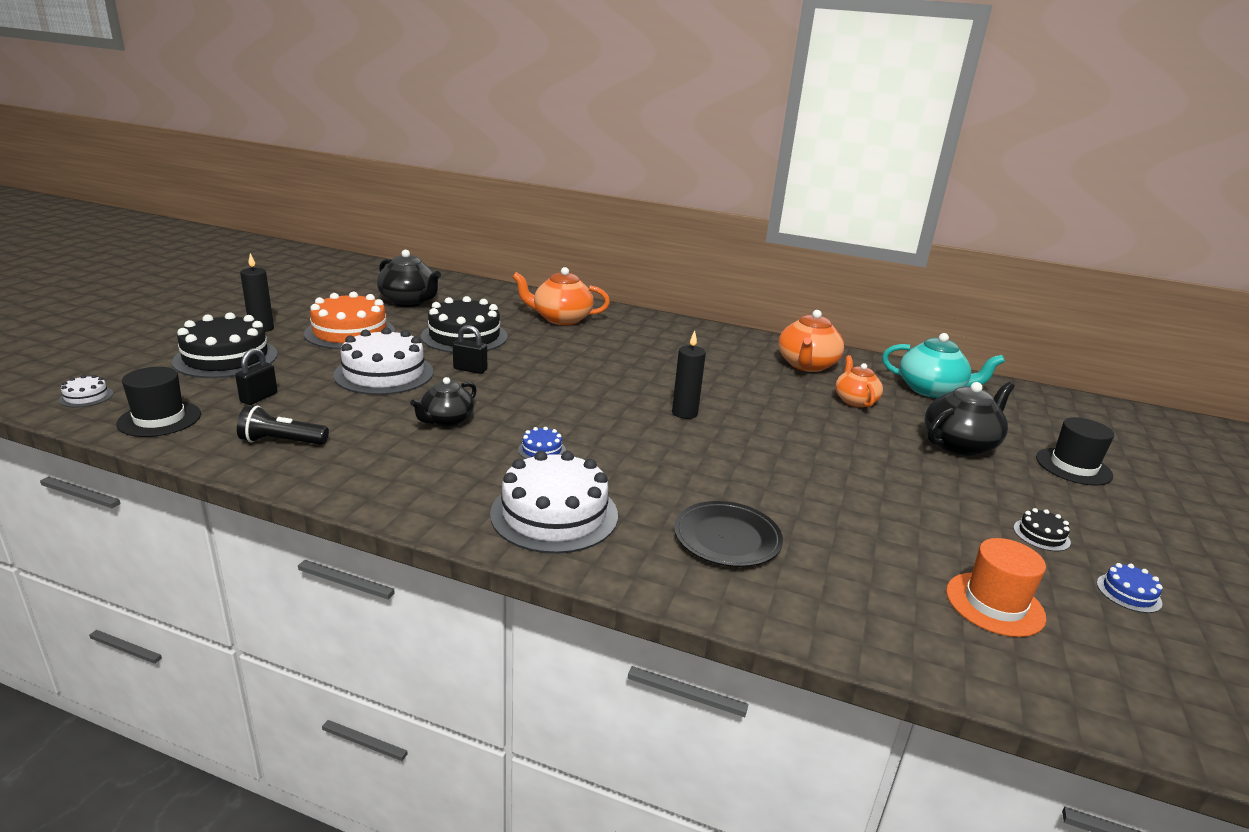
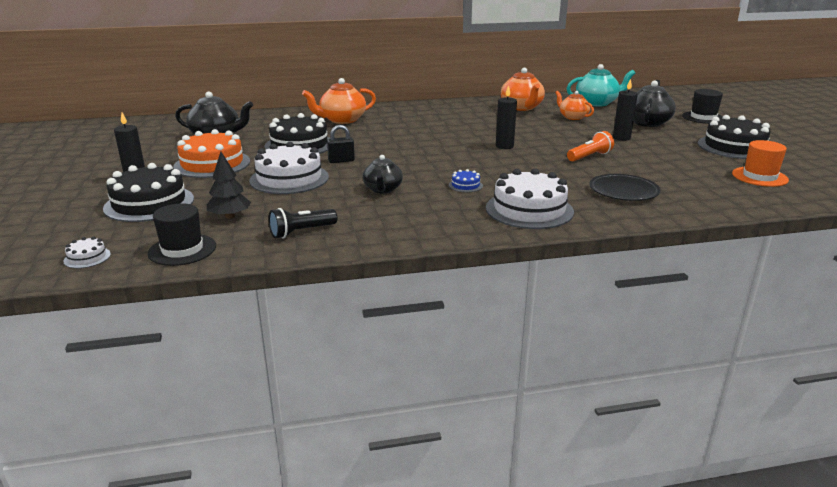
camera: 30 degrees left, 0 degrees up
black padlock [235,348,278,405] -> black tree [207,152,251,219]
black cake [1013,508,1071,551] -> black cake [698,115,771,159], size x2.34
blue cake [1097,563,1163,613] -> none
none -> orange flashlight [567,131,614,162]
none -> black candle [613,78,638,141]

